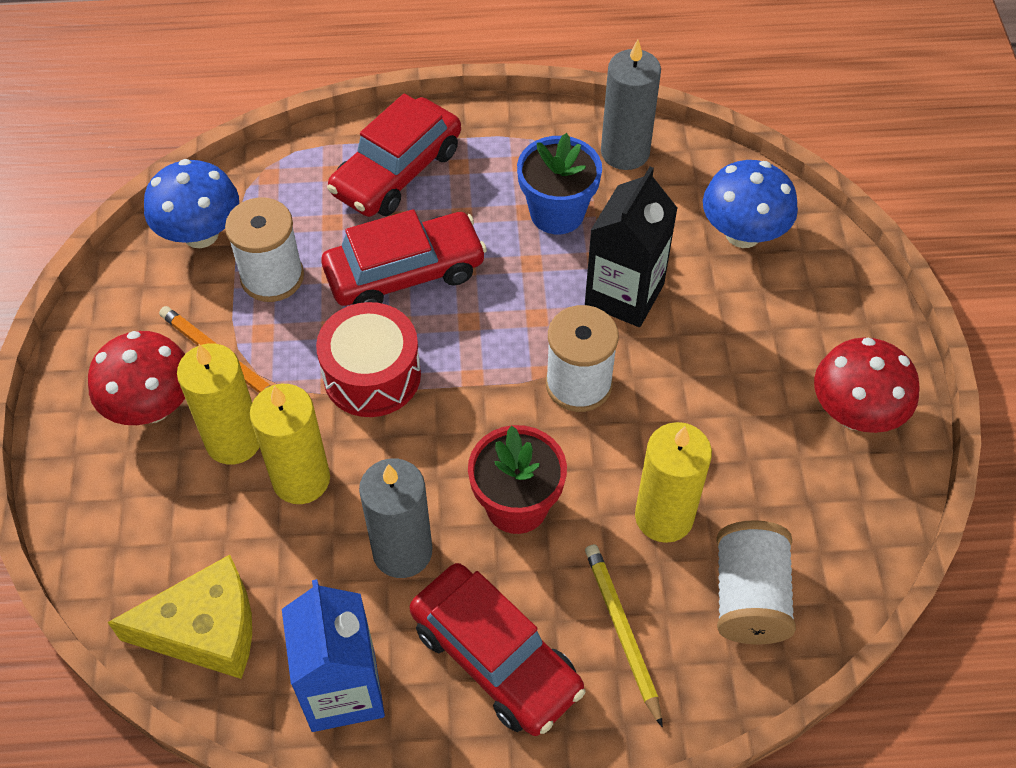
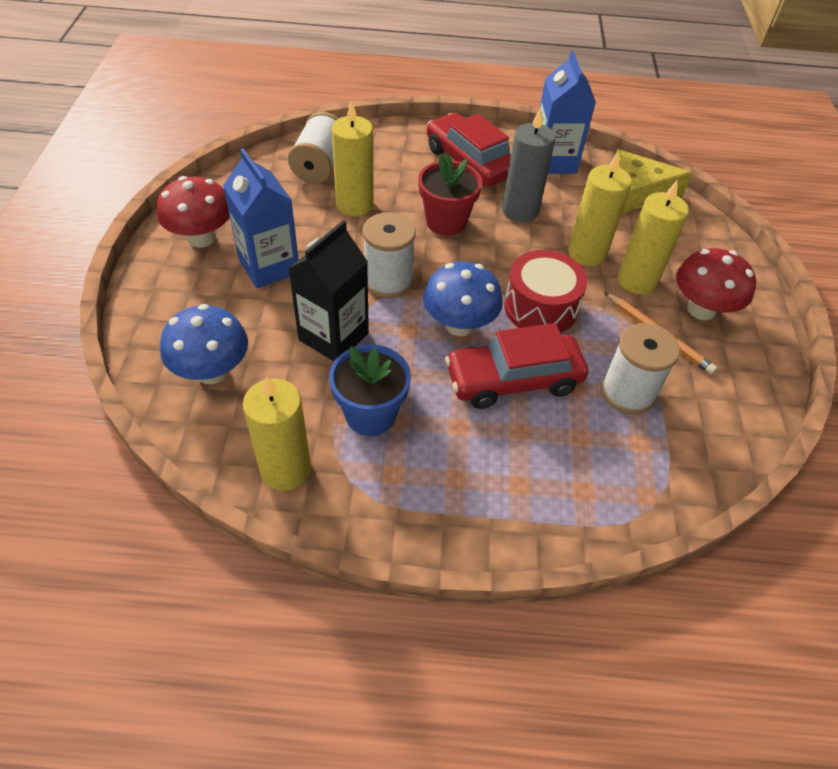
camera: 175 degrees left, 5 degrees down
blue mushroom [144,159,239,248] -> blue mushroom moved to [423,261,503,336]
red car [327,94,461,217] -> none
yellow pencil [585,544,663,727] -> none
grey candle [601,39,661,170] -> yellow candle [243,376,311,491]
none -> blue carton [223,148,299,288]

